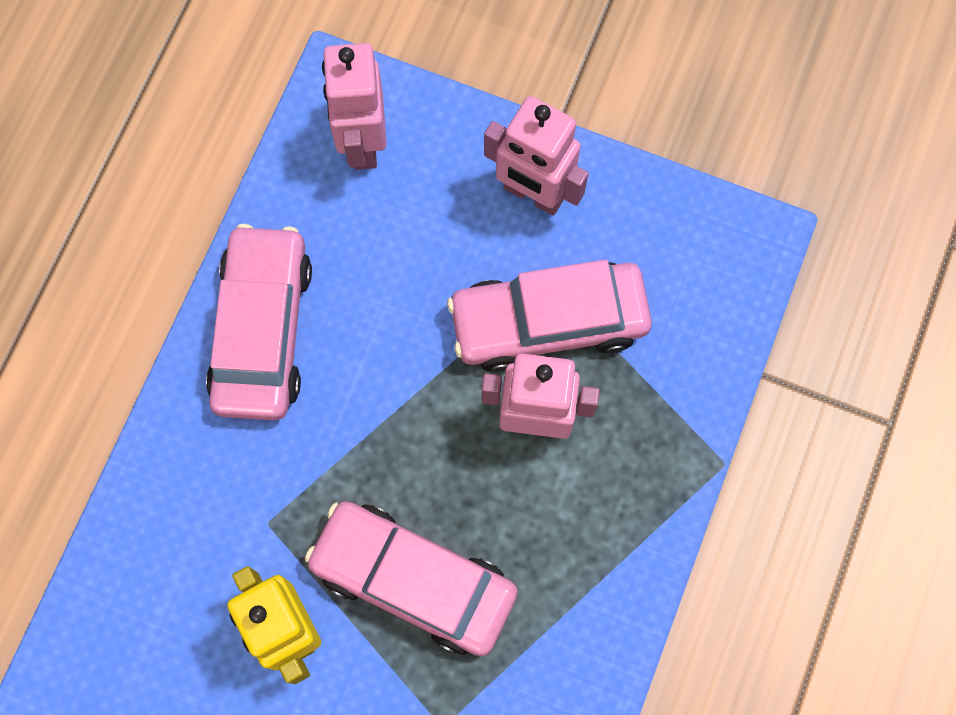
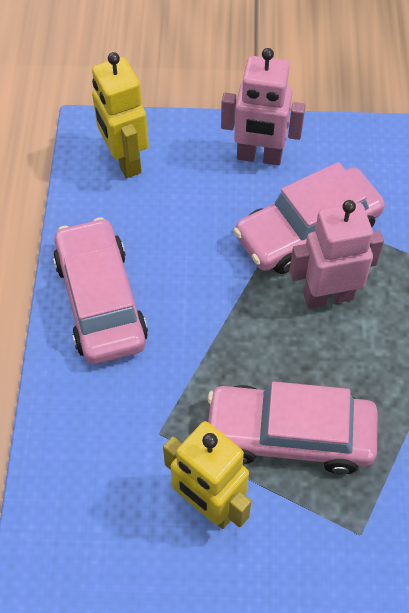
camera: 20 degrees left, 15 degrees down
pink robot [322,43,387,170] -> yellow robot [92,52,149,178]

